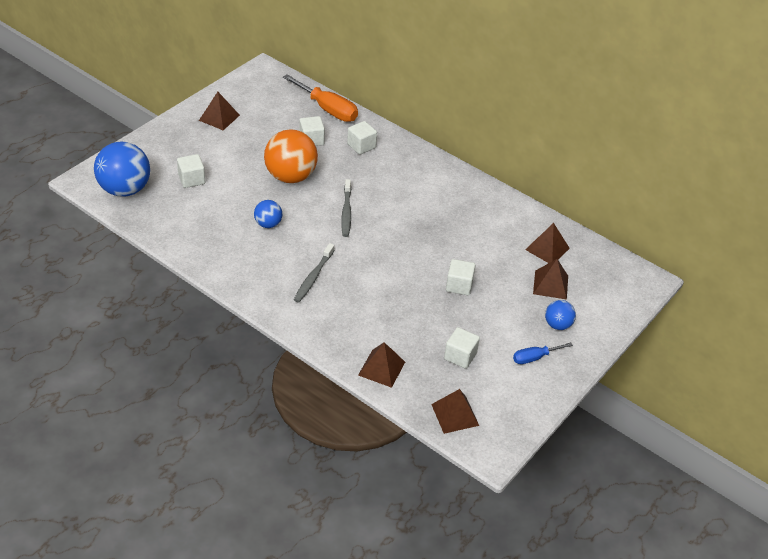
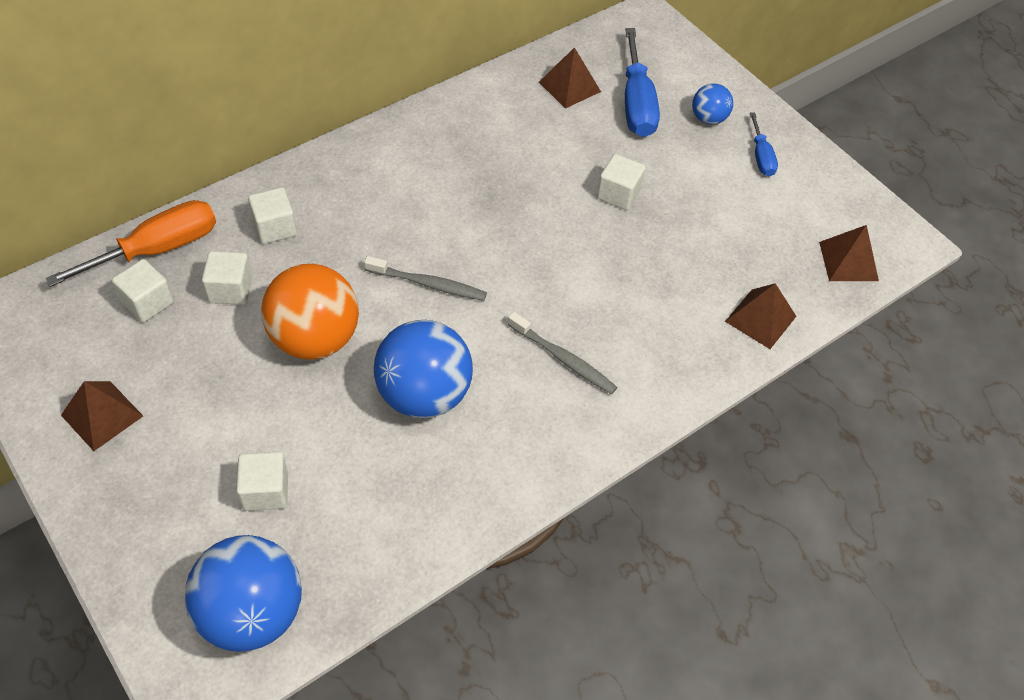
camera: 75 degrees left, 10 degrees up
blue ball [254,200,282,228] -> blue ball [374,320,473,418], size x1.95
white cube [444,327,480,369] -> white cube moved to [112,259,174,322]
brown pyramid [533,259,568,300] -> blue screwdriver [625,28,660,137]

